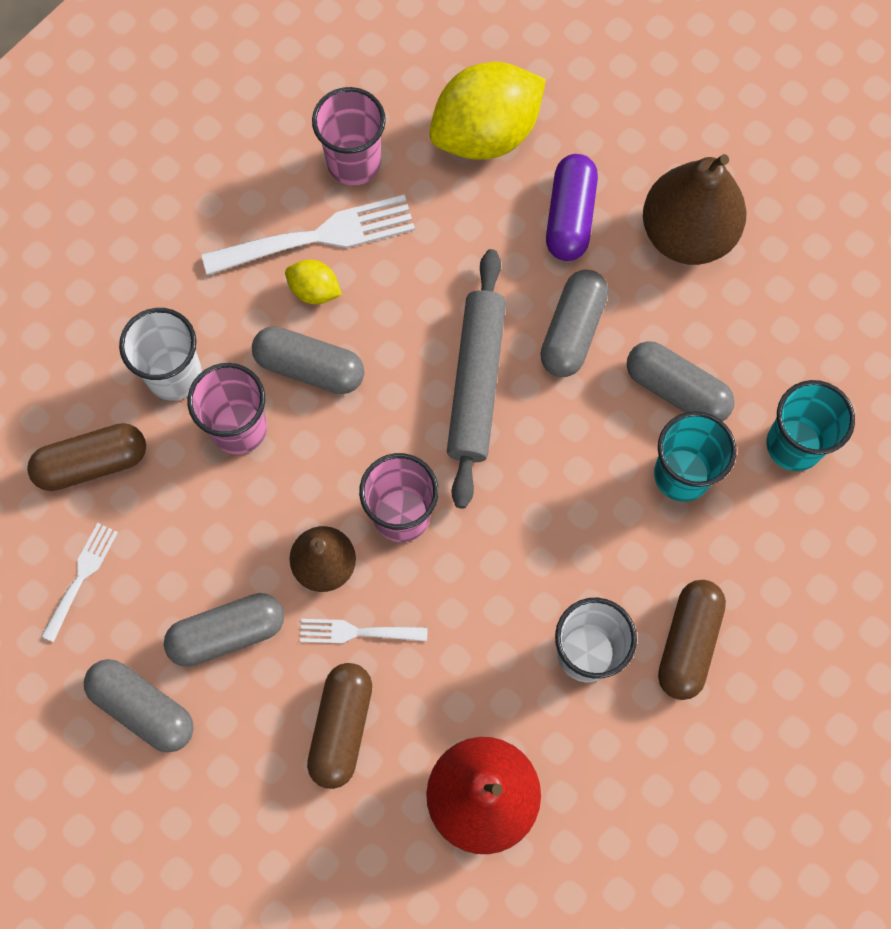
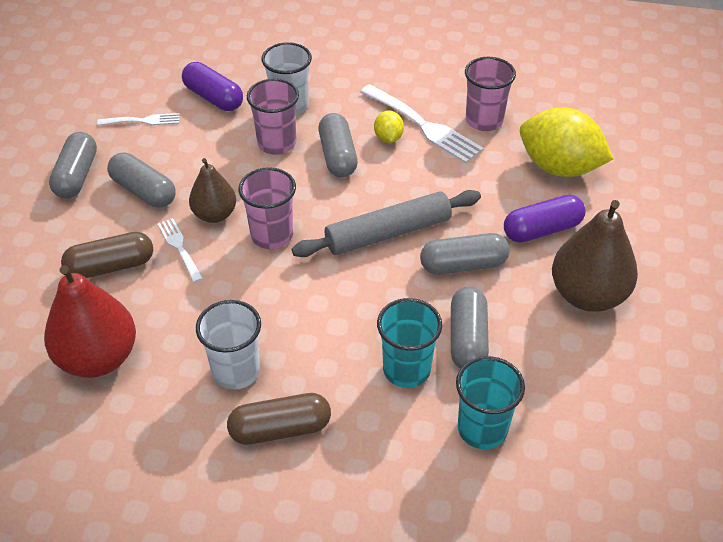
camera: 60 degrees right, 25 degrees down
brown capsule [27,423,146,491] -> purple capsule [182,62,243,111]

